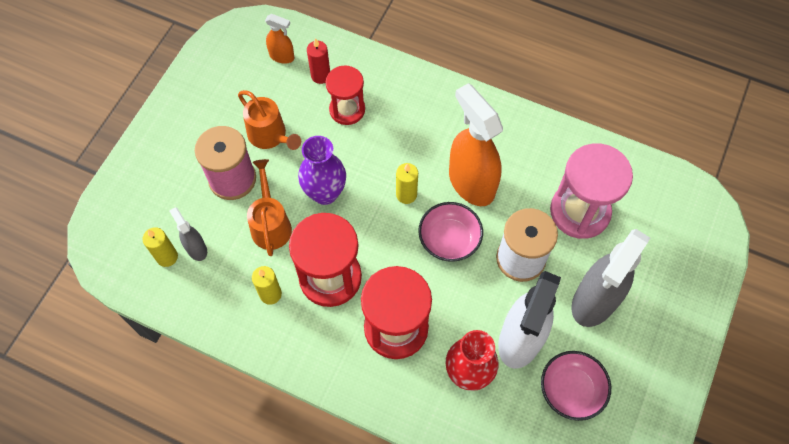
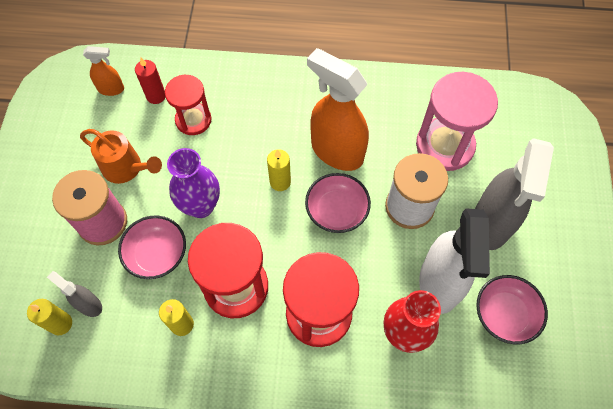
camera: 20 degrees left, 0 degrees up
orange watering can [247,159,292,256] -> pink bowl [118,215,186,279]

